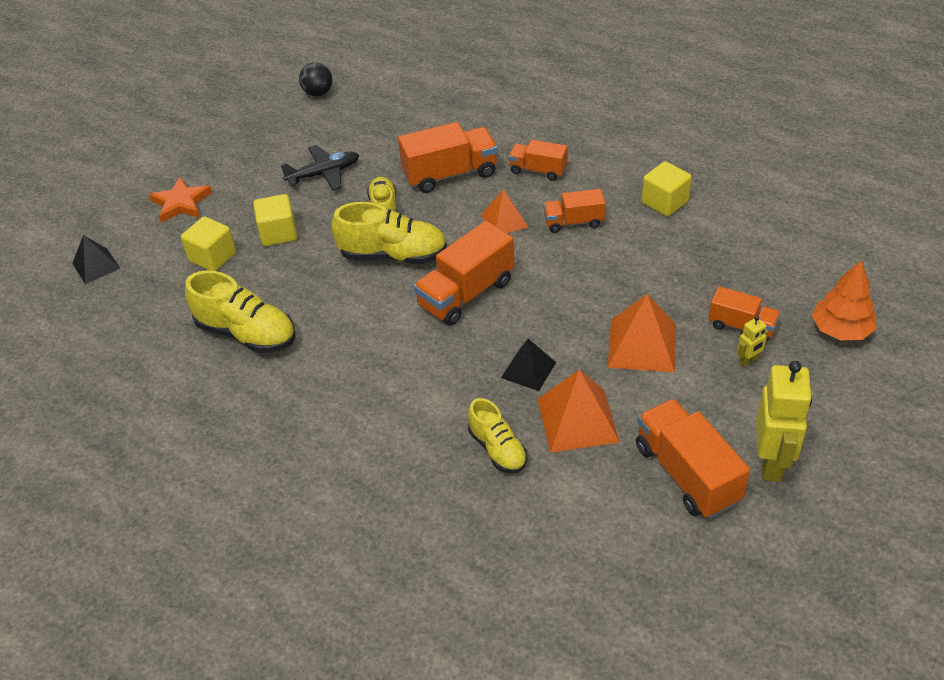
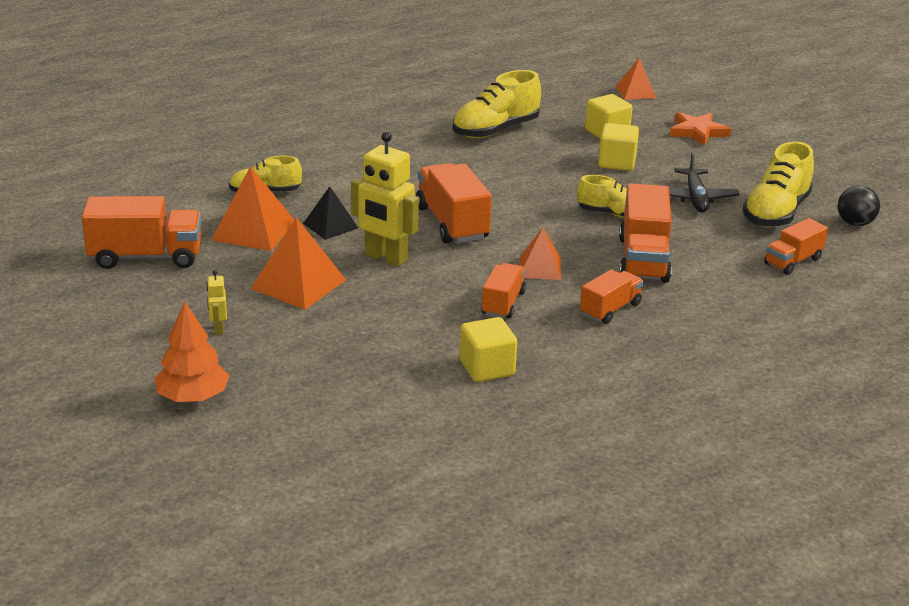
camera: 110 degrees right, 15 degrees down
black pyramid [72,235,121,284] -> orange pyramid [616,58,656,100]
yellow shoe [332,202,447,264] -> yellow shoe moved to [743,141,814,227]
orange truck [709,286,780,342] -> orange truck moved to [764,218,828,275]
yellow robot [756,361,812,482] -> yellow robot moved to [351,131,419,267]

